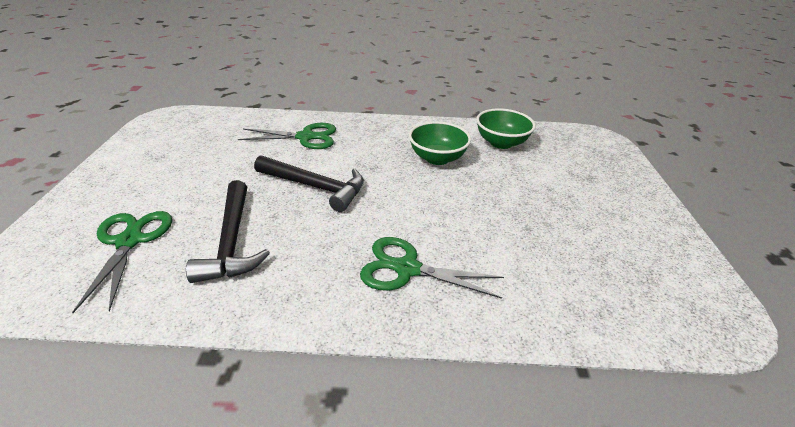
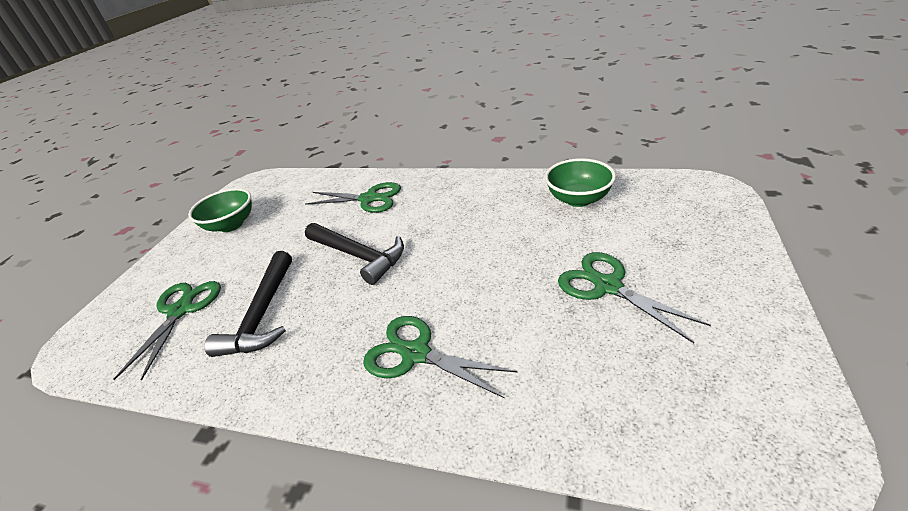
camera: 20 degrees right, 0 degrees up
green bowl [409,121,471,165] -> green bowl moved to [188,188,252,232]
none -> green scissors [558,252,711,343]

